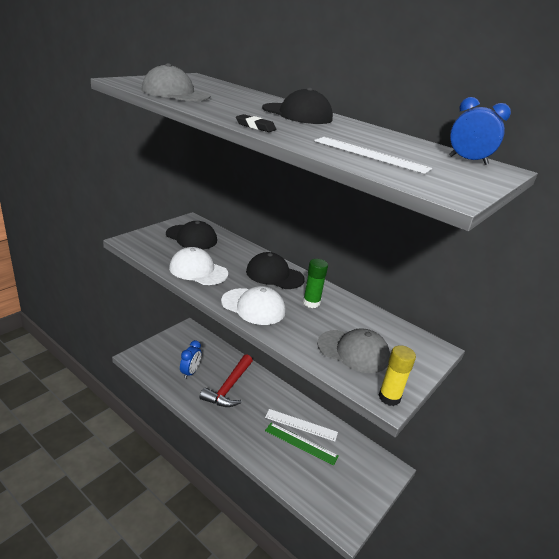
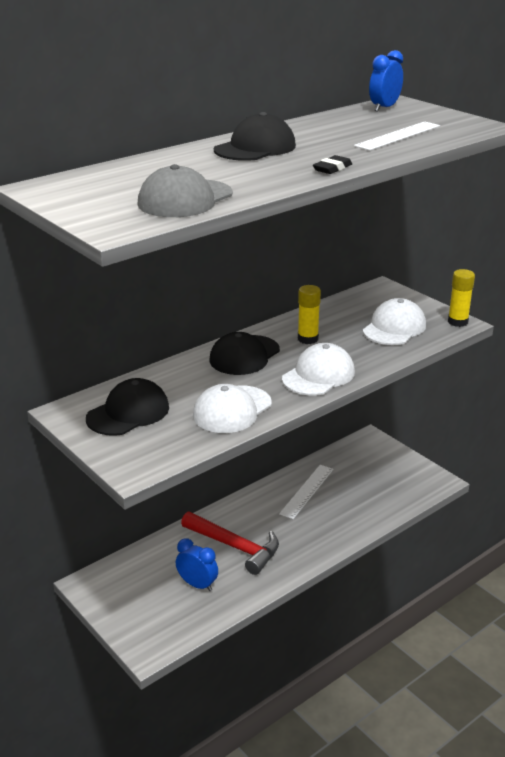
camera: 75 degrees left, 0 degrees up
green ruler [265,422,339,466] -> none
green glue stick [303,259,328,308] -> yellow glue stick [298,285,321,344]
grey cap [317,328,390,373] -> white cap [363,298,426,345]

